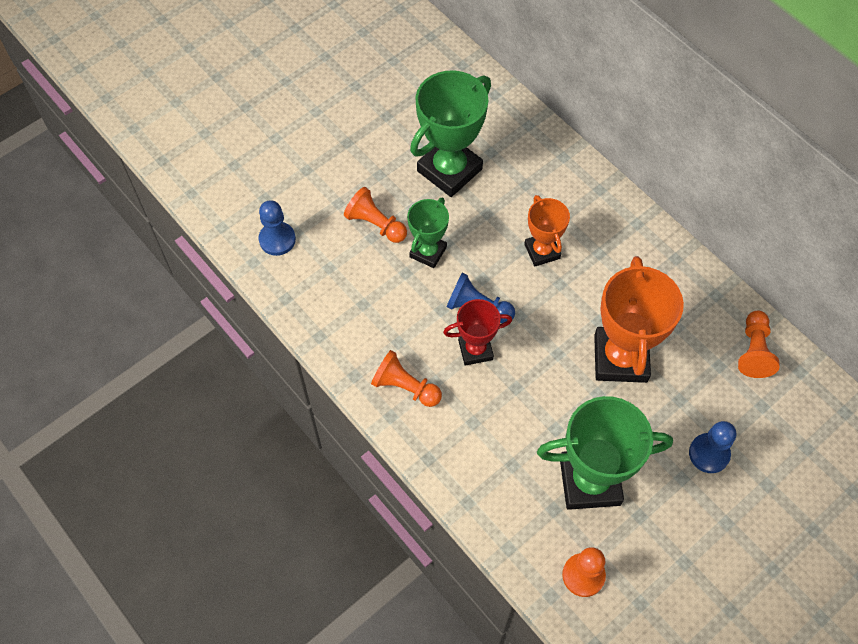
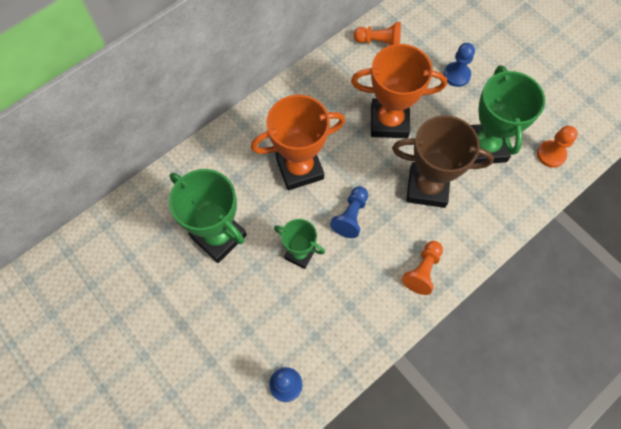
camera: 90 degrees left, 5 degrees up
orange pawn [344,187,407,243] -> none
red trophy [443,299,512,366] -> none
orange trophy [524,195,570,266] -> orange trophy [251,95,345,190], size x1.75
none -> brown trophy [392,115,494,208]

